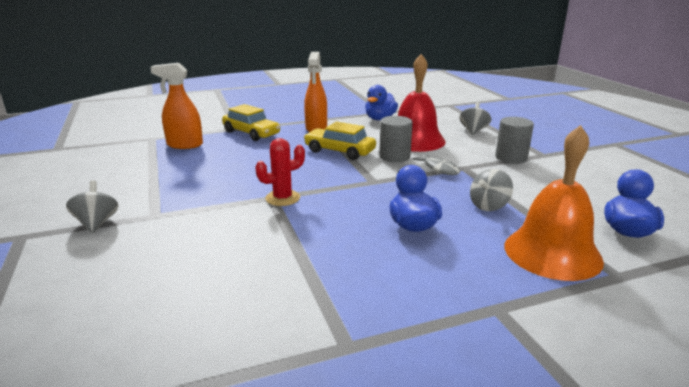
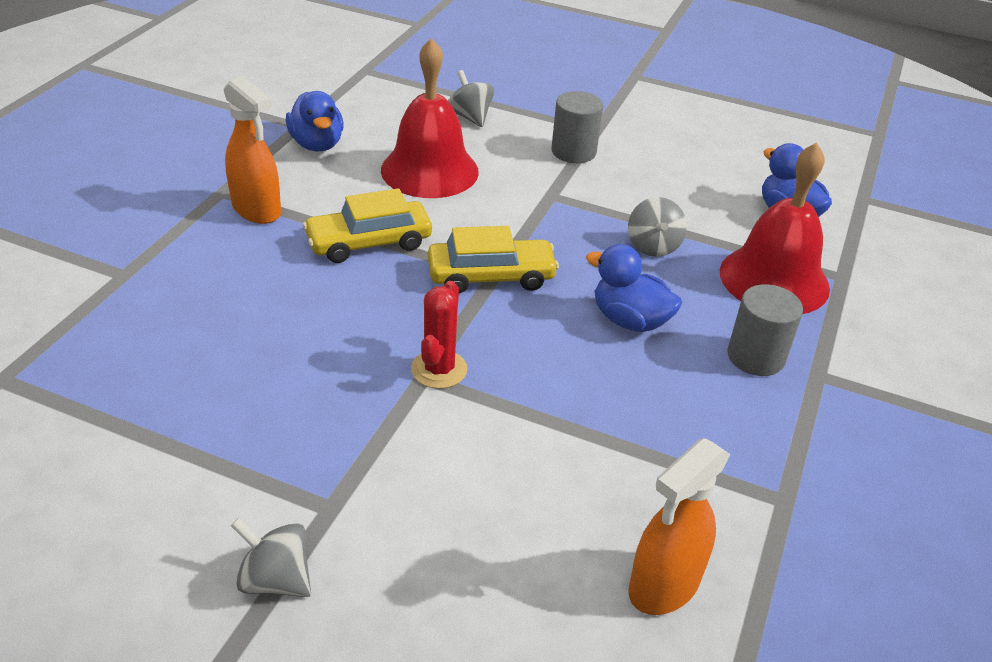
camera: 50 degrees left, 15 degrees up
orange spray bottle [150,63,203,149] -> orange spray bottle moved to [629,438,730,615]
yellow car [222,104,280,141] -> yellow car moved to [428,226,559,293]
grey cylinder [379,116,413,162] -> grey cylinder moved to [727,284,803,376]
grey fish [412,154,460,175] -> none
orange bell [505,125,604,281] -> red bell [720,142,830,314]

